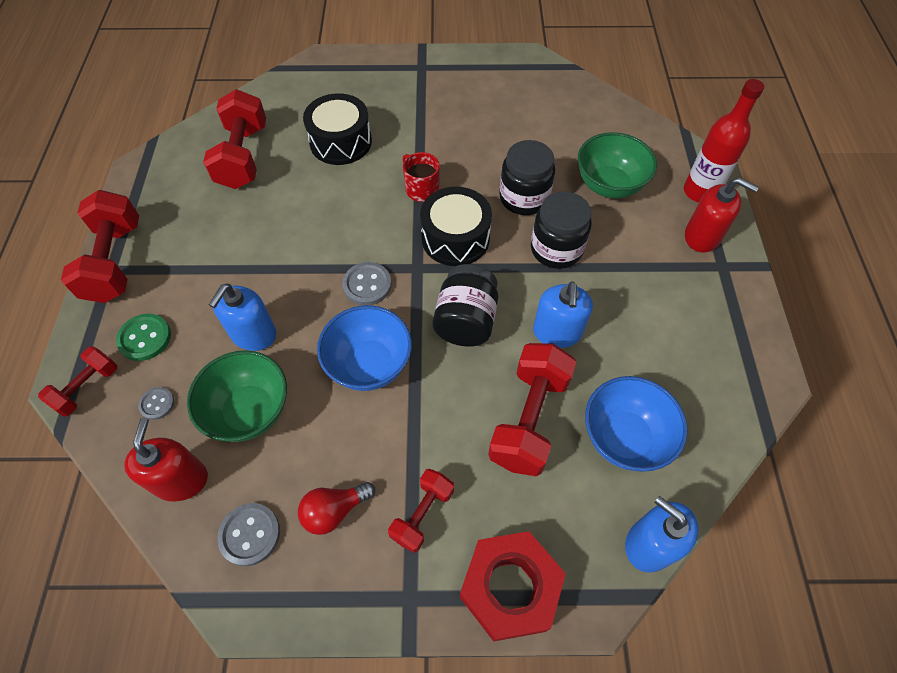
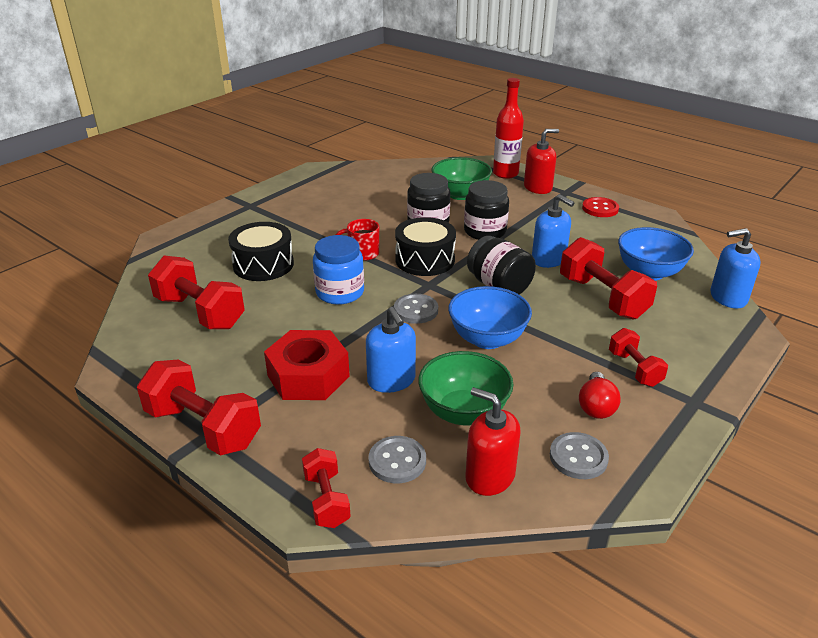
camera: 50 degrees left, 25 degrees down
green button [116,314,171,361] -> none
grey button [138,387,174,420] -> grey button [368,436,426,483], size x1.60
red nut [460,531,566,641] -> red nut moved to [264,330,350,400]
none -> blue jar [313,235,364,305]
none -> red button [582,197,619,217]

